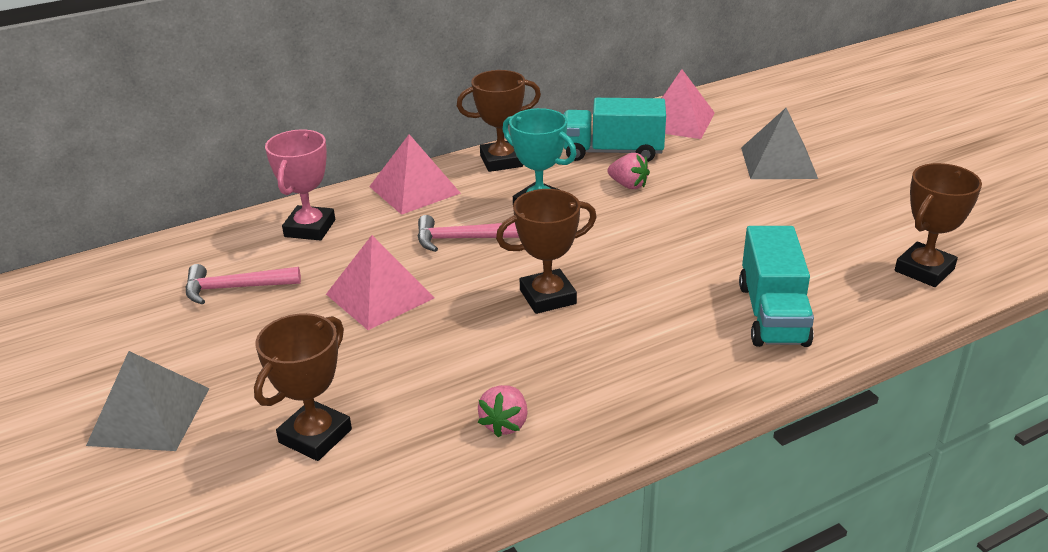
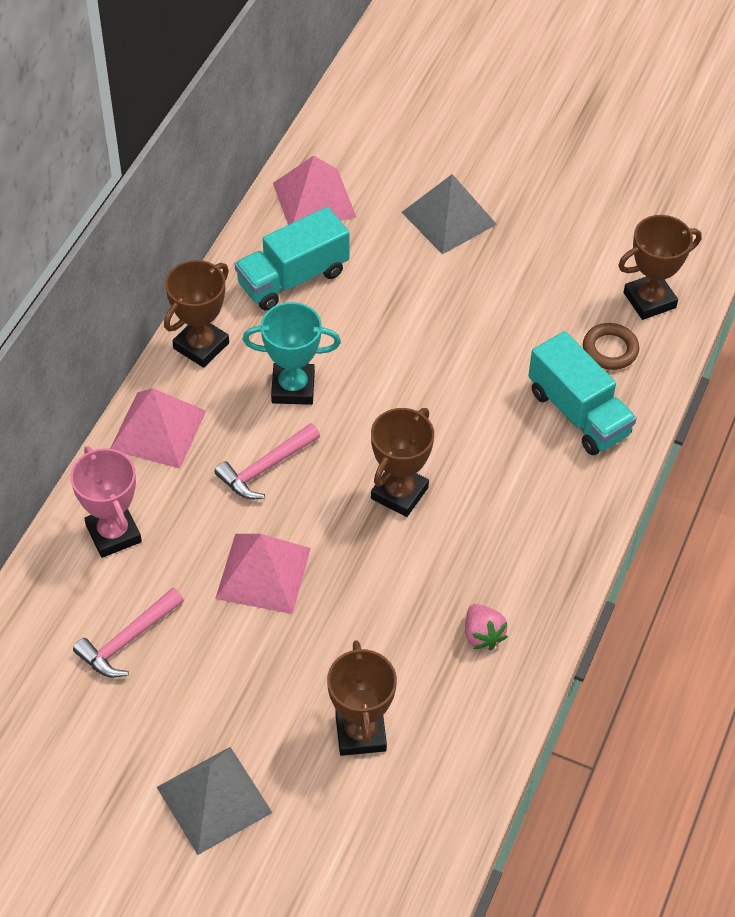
camera: 40 degrees left, 20 degrees up
pink strawberry [607,153,650,189] -> none
brown trophy [895,163,982,287] -> brown trophy turned 60 degrees clockwise [618,215,702,320]
none -> brown ring [583,323,639,370]

